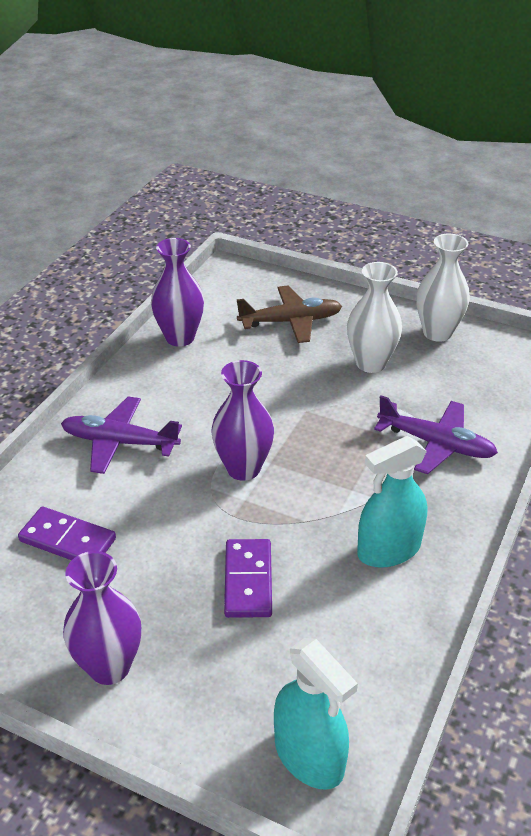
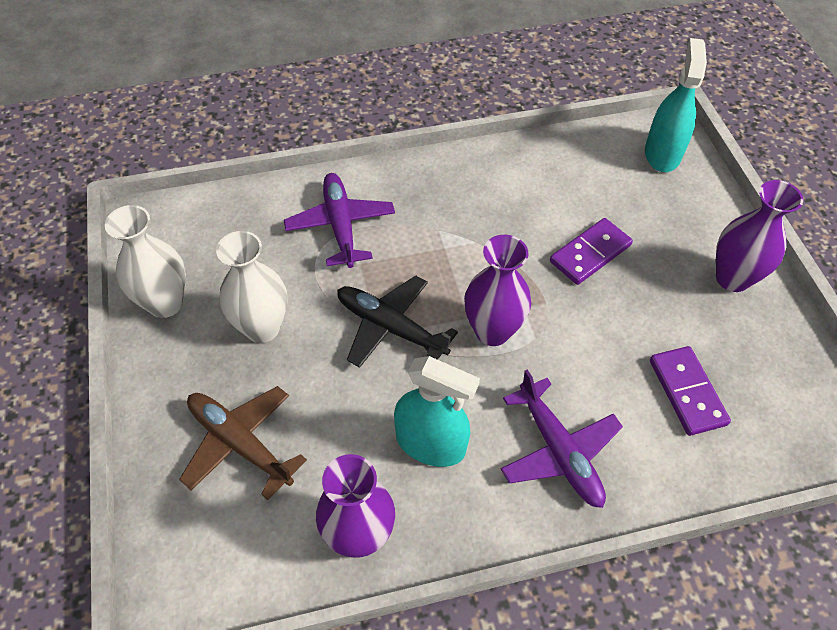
camera: 130 degrees left, 15 degrees up
turquoise spray bottle [357,436,427,568] -> turquoise spray bottle moved to [394,356,480,467]
none -> black plane [337,275,458,368]

